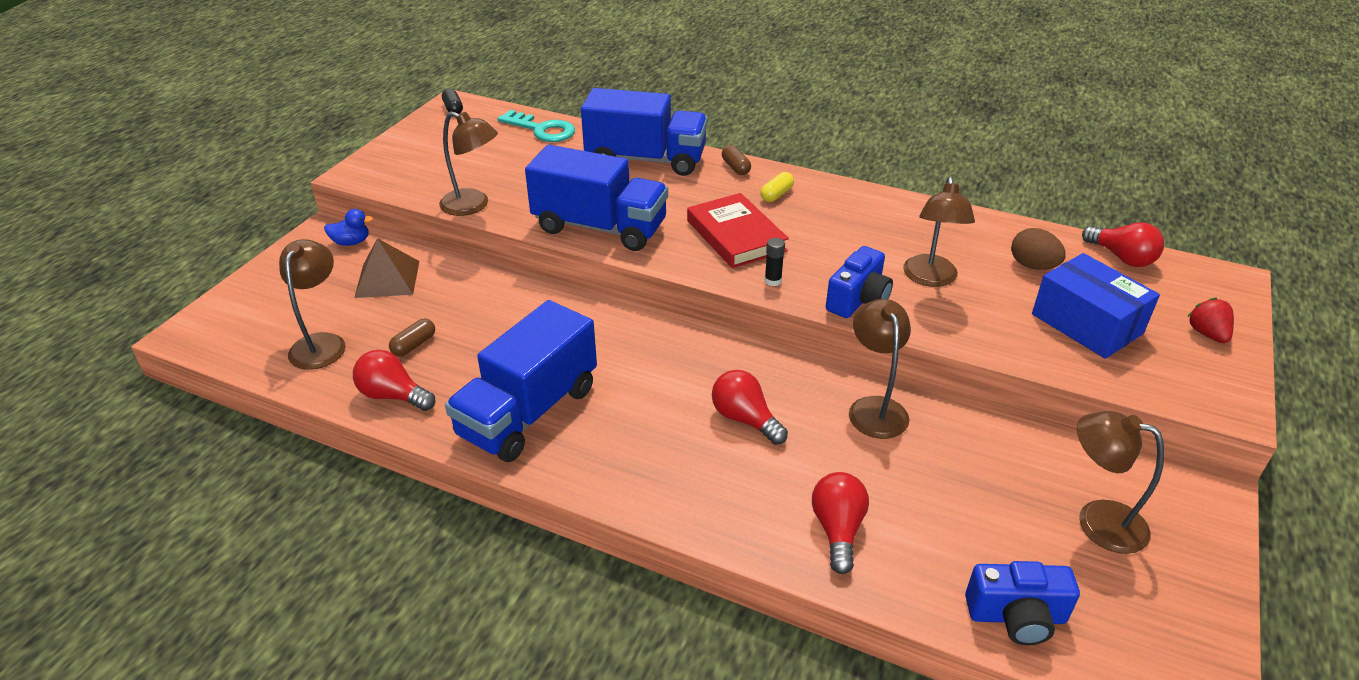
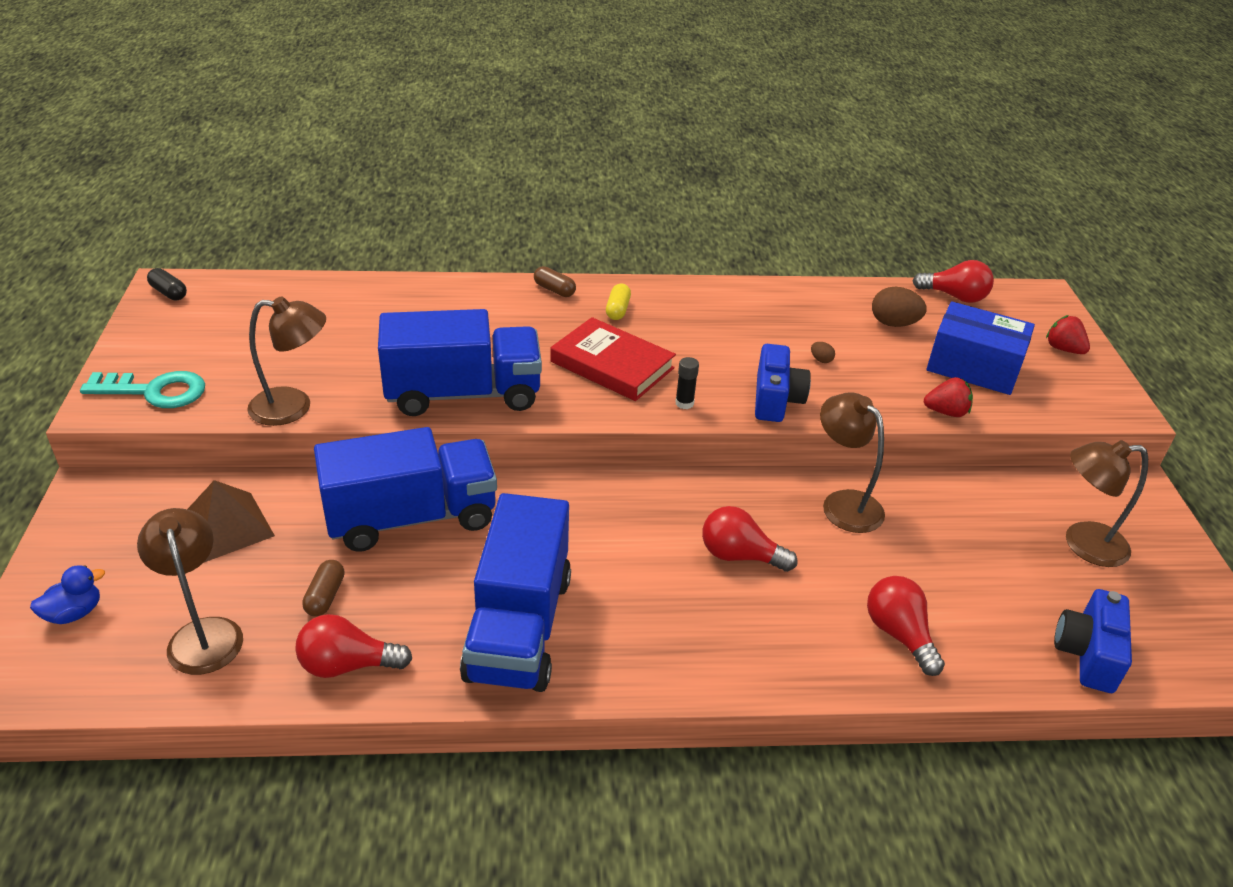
camera: 30 degrees left, 0 degrees up
blue duck [324,209,373,246] -> blue duck moved to [30,565,105,624]
turquoise key [497,110,575,142] -> turquoise key moved to [80,371,205,408]
blue truck [581,88,708,176] -> blue truck moved to [314,427,497,552]
brown lamp [903,176,975,287] -> brown egg [811,342,835,363]
blue camera [965,561,1080,645] -> blue camera turned 135 degrees clockwise [1054,589,1132,693]
none -> red strawberry [924,377,973,417]

